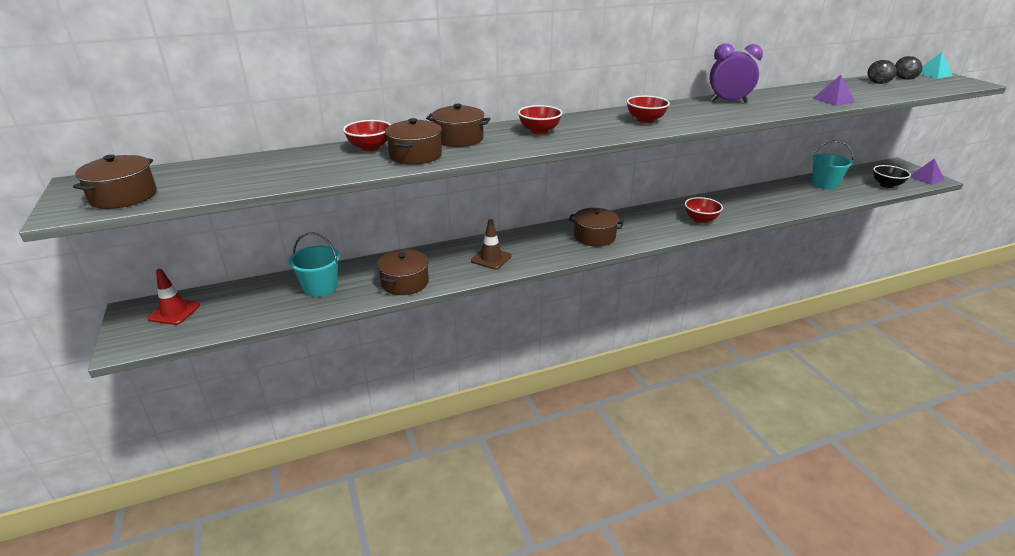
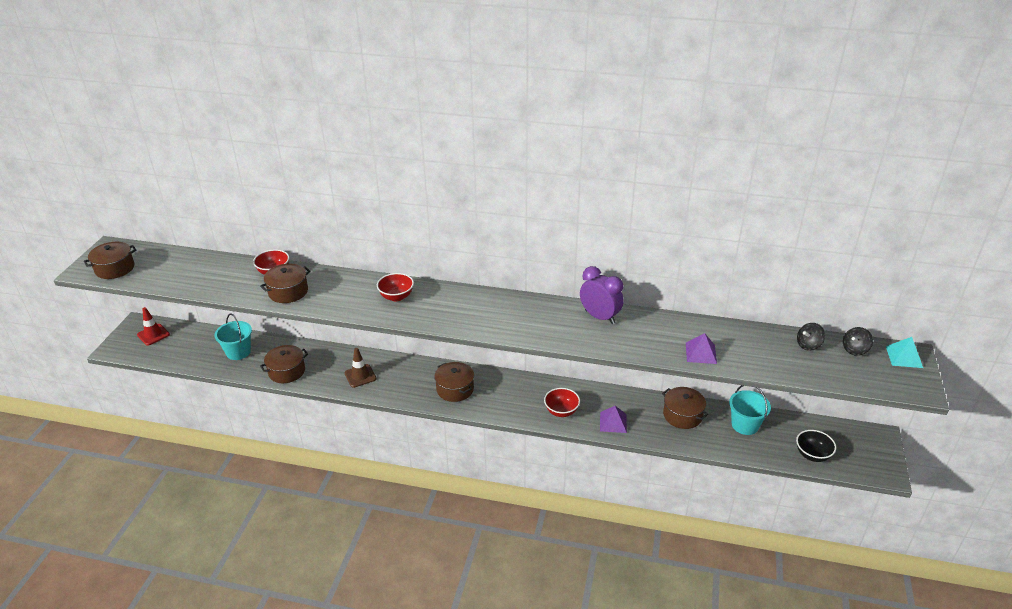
camera: 35 degrees right, 5 degrees up
brown pot [426,104,490,147] -> brown pot moved to [662,387,708,429]
red bowl [626,96,670,123] -> none
purple pyramid [910,159,945,185] -> purple pyramid moved to [600,406,627,433]

